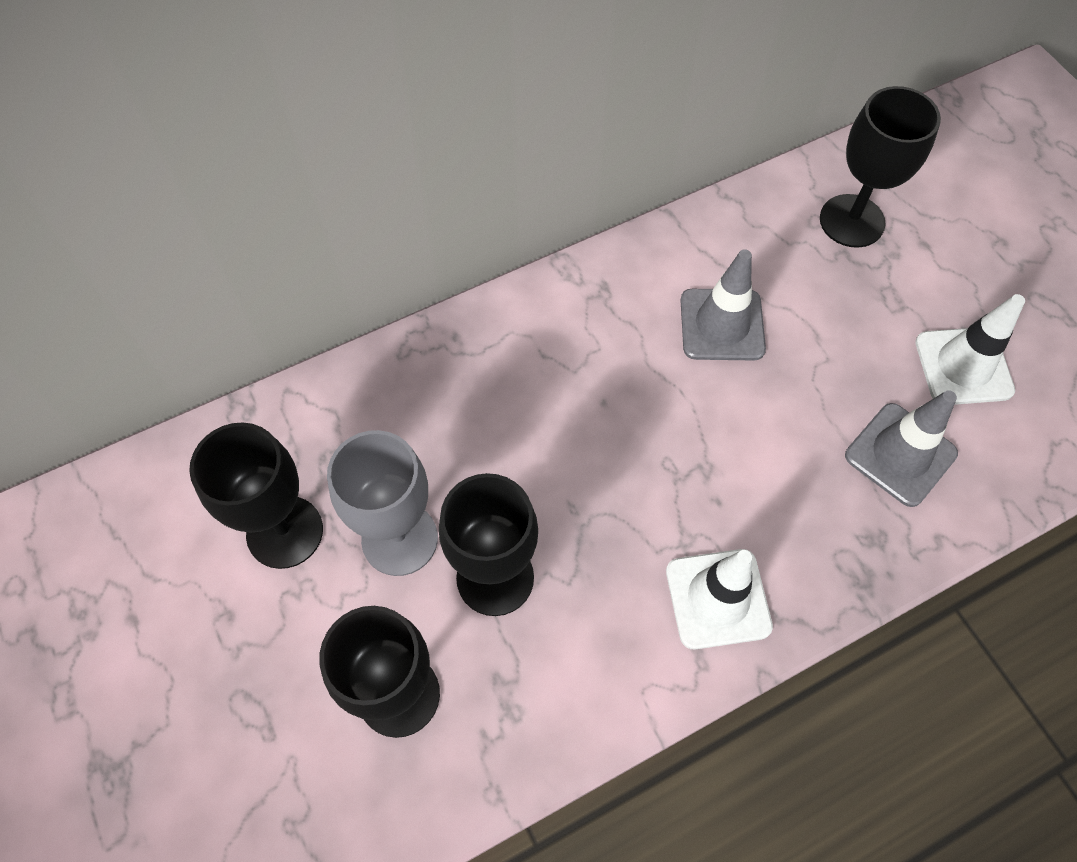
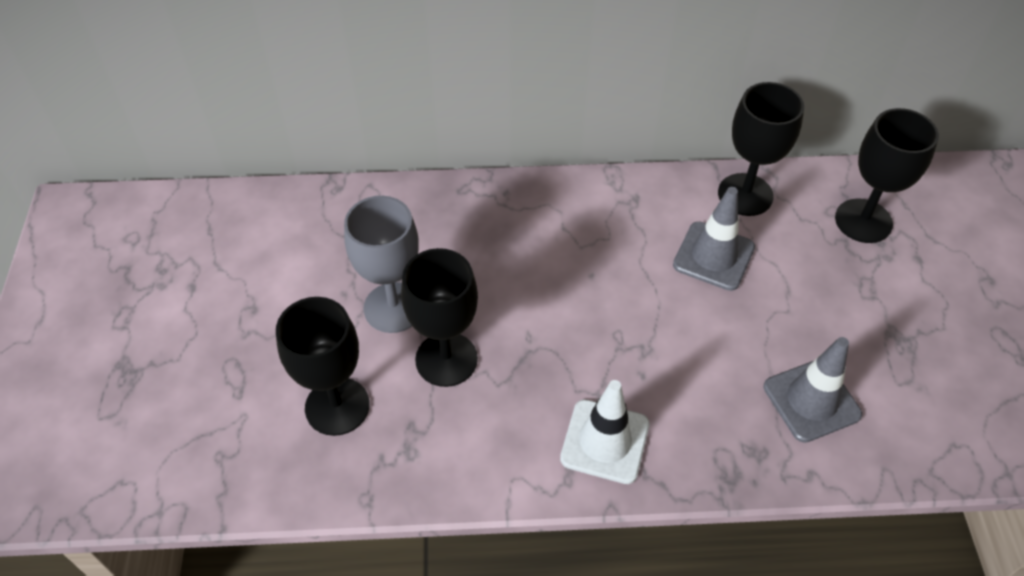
camera: 25 degrees right, 10 degrees down
black goblet [189,422,323,569] -> black goblet moved to [718,82,804,216]
white traffic cone [915,294,1025,405] -> none

